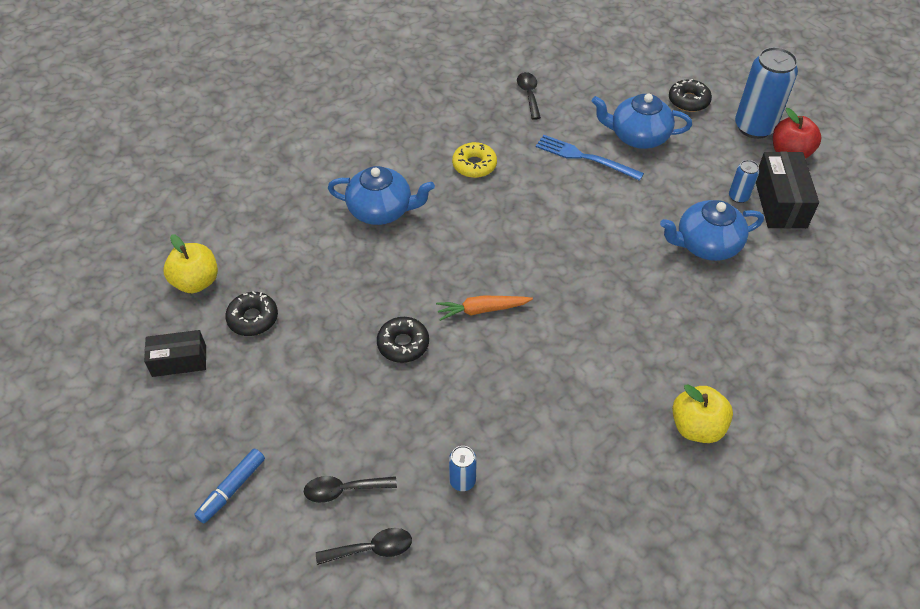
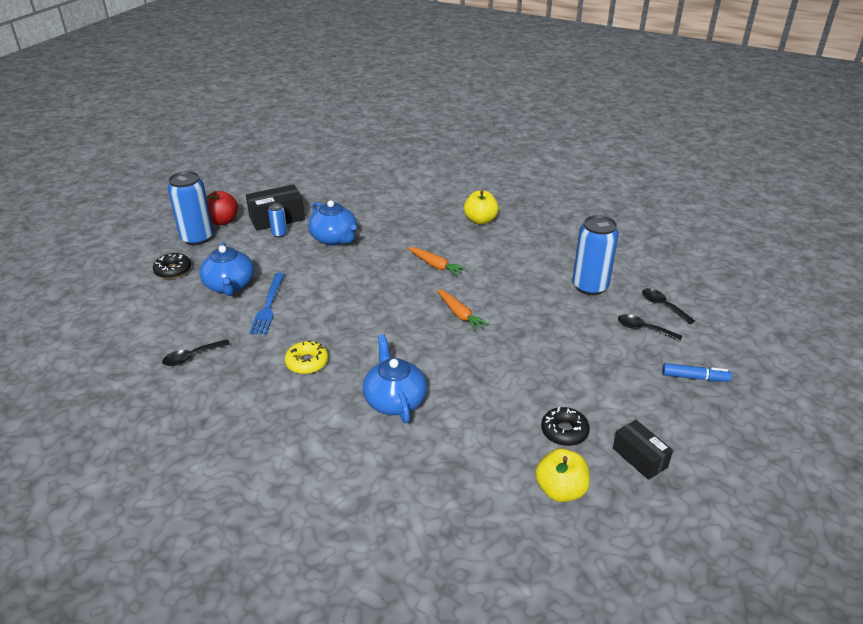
camera: 115 degrees left, 15 degrees down
black spoon [304,476,397,503] -> black spoon turned 150 degrees clockwise [618,314,682,341]
black donut [377,317,429,363] -> none
blue can [449,446,477,491] -> blue can [572,215,619,295], size x2.11
none -> orange carrot [408,247,466,276]

